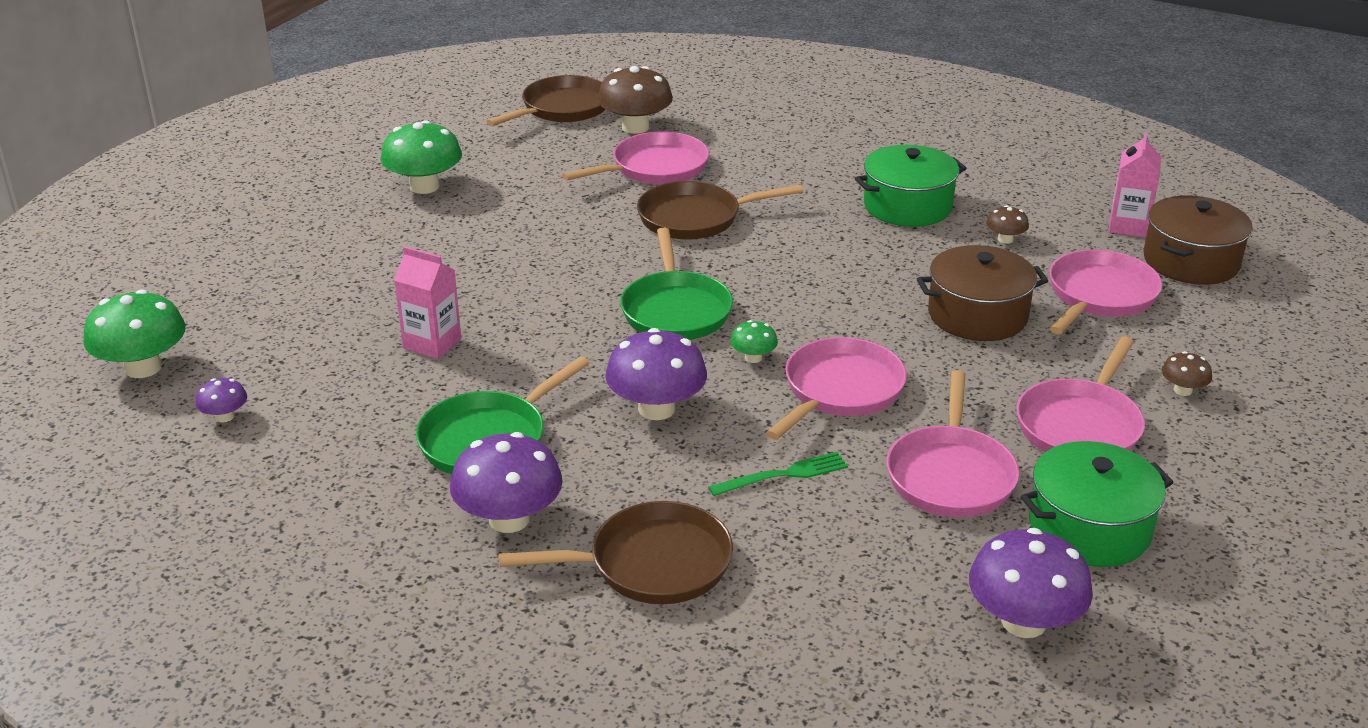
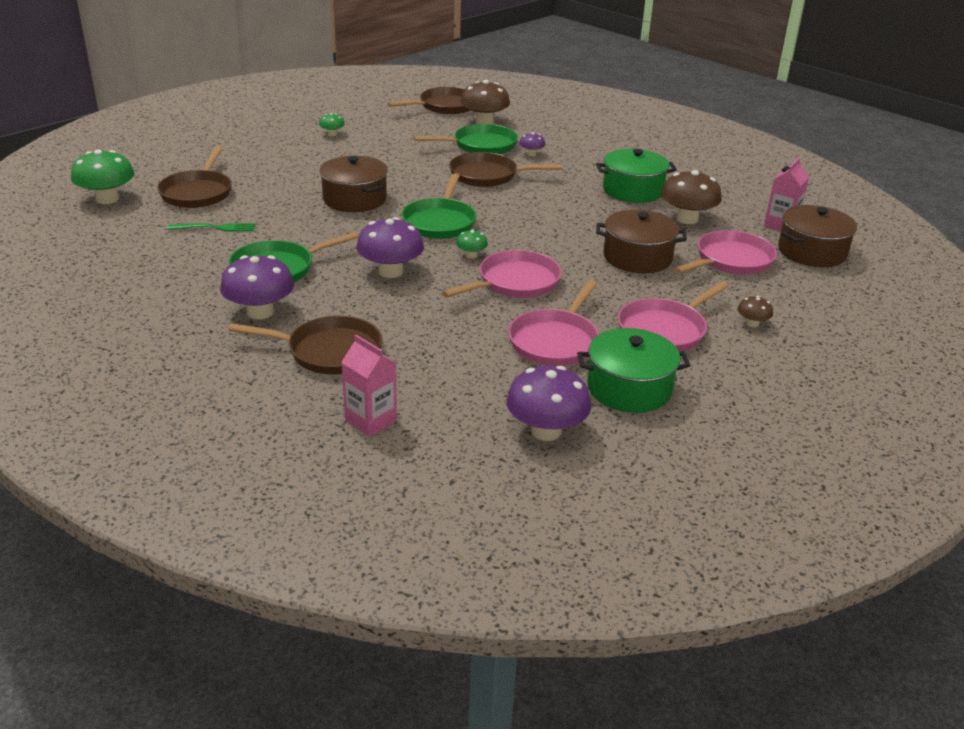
camera: 15 degrees right, 0 degrees up
purple mushroom [196,378,247,423] -> purple mushroom moved to [519,132,545,156]
green mushroom [380,120,462,194] -> green mushroom [319,113,345,136], size x0.49
pink carton [394,246,461,359] -> pink carton moved to [341,335,397,437]
pink pan [562,131,709,185] -> green pan [414,124,518,154]
green fork [708,452,848,496] -> green fork moved to [167,223,255,231]
brown mushroom [986,205,1029,244] -> brown mushroom [661,170,721,224], size x2.02
none -> brown pan [157,147,232,208]
none -> brown pot [319,156,388,212]

